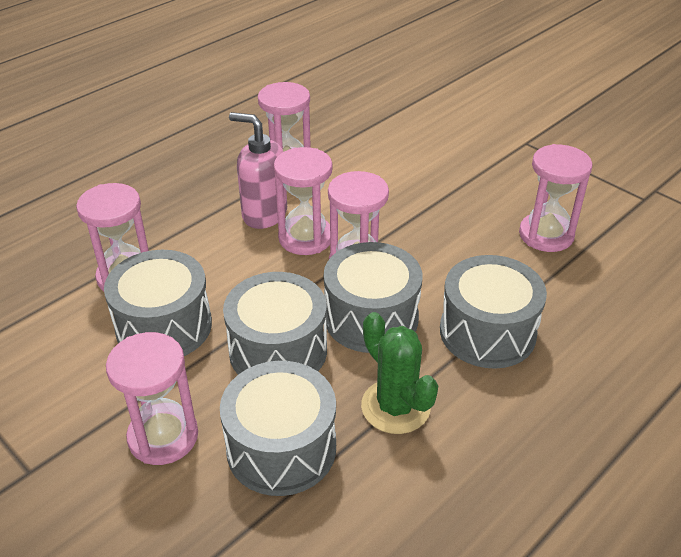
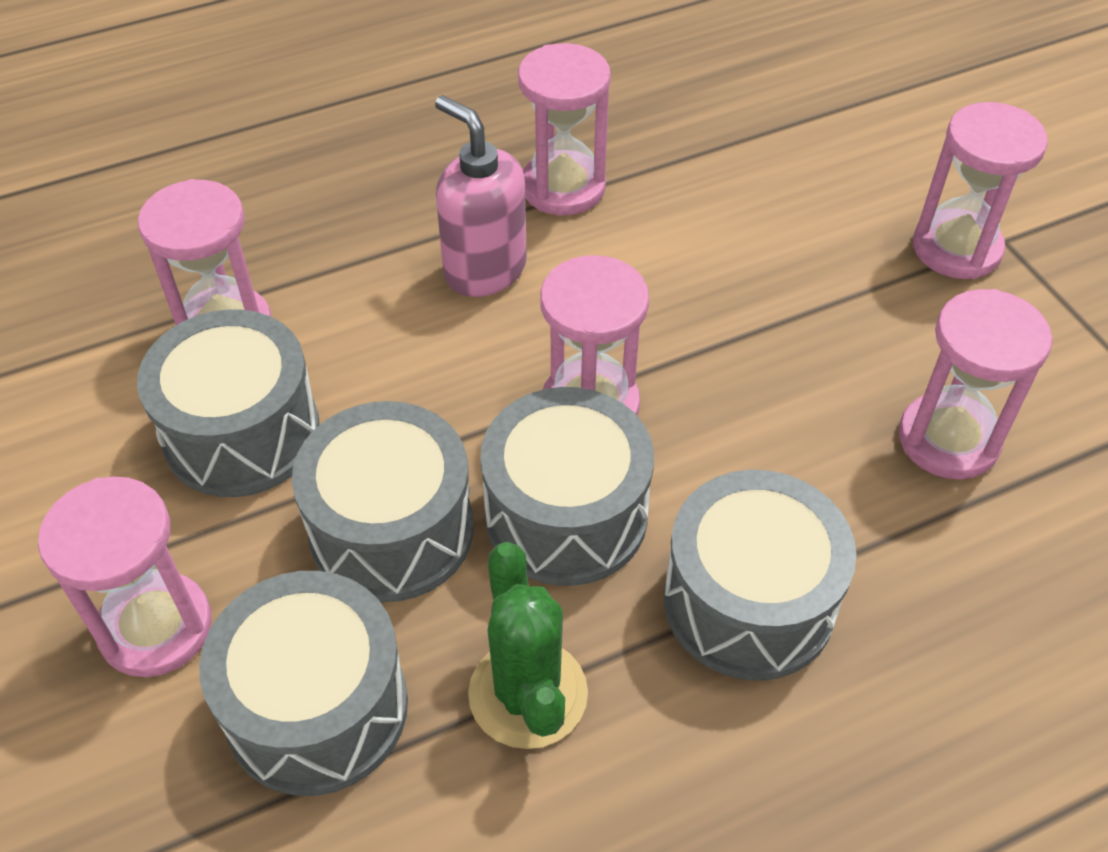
camera: 20 degrees right, 10 degrees up
pink hourglass [274,147,333,255] -> pink hourglass moved to [913,102,1048,279]

